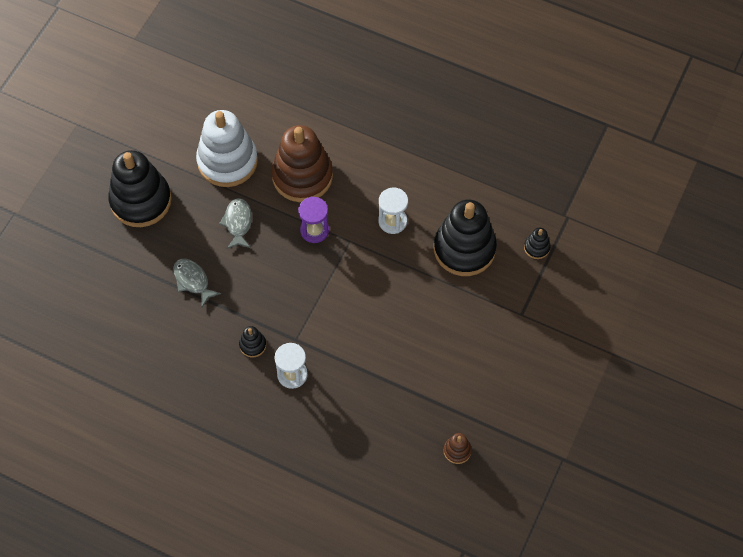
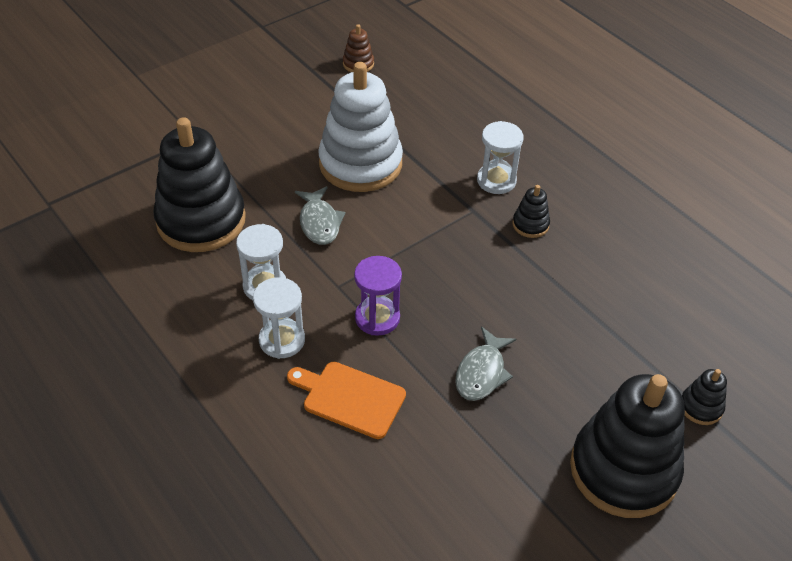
camera: 155 degrees left, 15 degrees down
grey fish [173,259,221,307] -> grey fish moved to [295,186,345,245]
white stacking toy [196,110,258,187] -> white stacking toy moved to [318,62,403,192]
brown stacking toy [272,125,333,202] -> orange cutting board [287,362,406,439]
black stacking toy [524,228,551,259] -> black stacking toy moved to [682,369,727,425]
none -> white hourglass [253,277,305,359]

